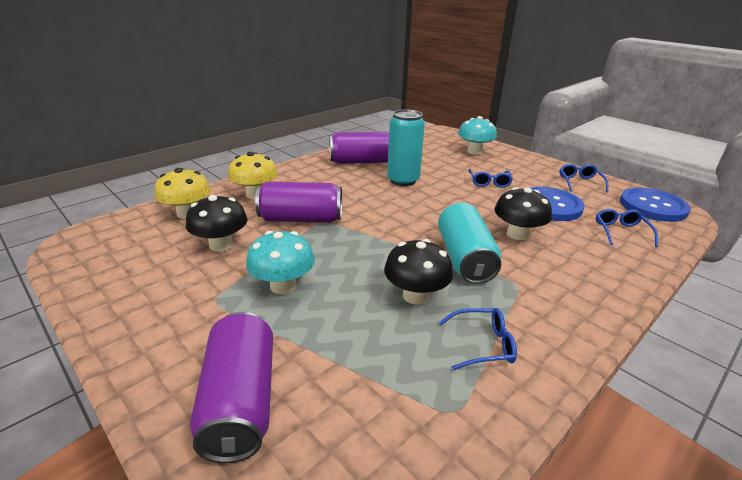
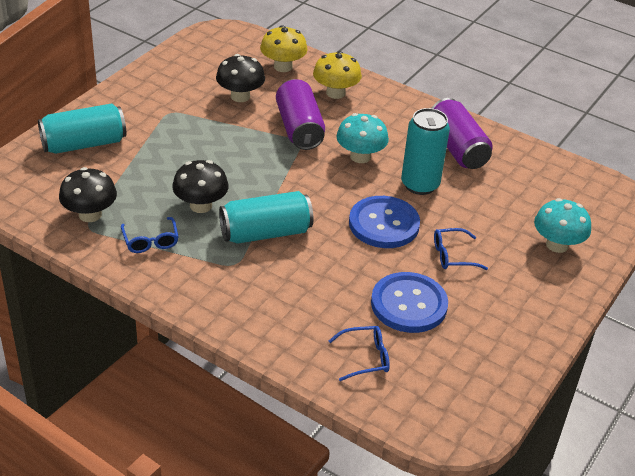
camera: 75 degrees right, 10 degrees up
purple can [190,312,273,463] -> turquoise can [38,104,126,154]
turquoise mushroom [246,231,315,294] -> turquoise mushroom moved to [336,113,389,163]
black mushroom [495,187,552,240] -> black mushroom moved to [59,167,117,222]
blue glasses [559,164,608,192] -> none
blue button [620,188,691,222] -> blue button moved to [349,196,420,248]

